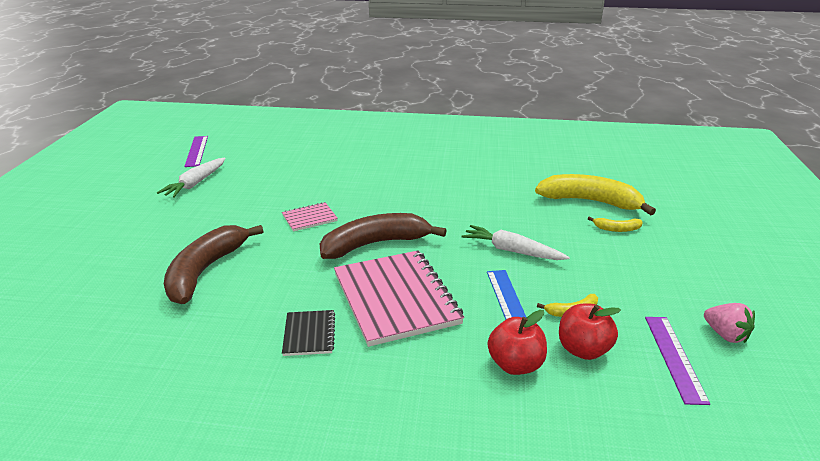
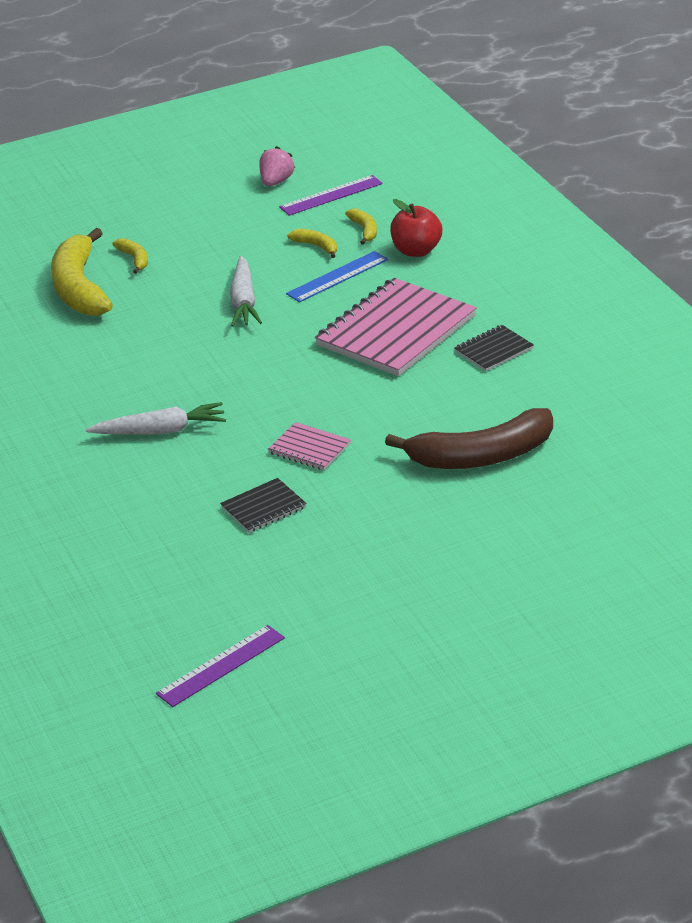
camera: 120 degrees left, 5 degrees up
white carrot [157,158,226,198] -> white carrot moved to [86,402,226,434]
brown banana [320,213,447,259] -> none
red apple [559,304,621,360] -> yellow banana [345,208,377,245]
none -> black notebook [220,478,307,533]

